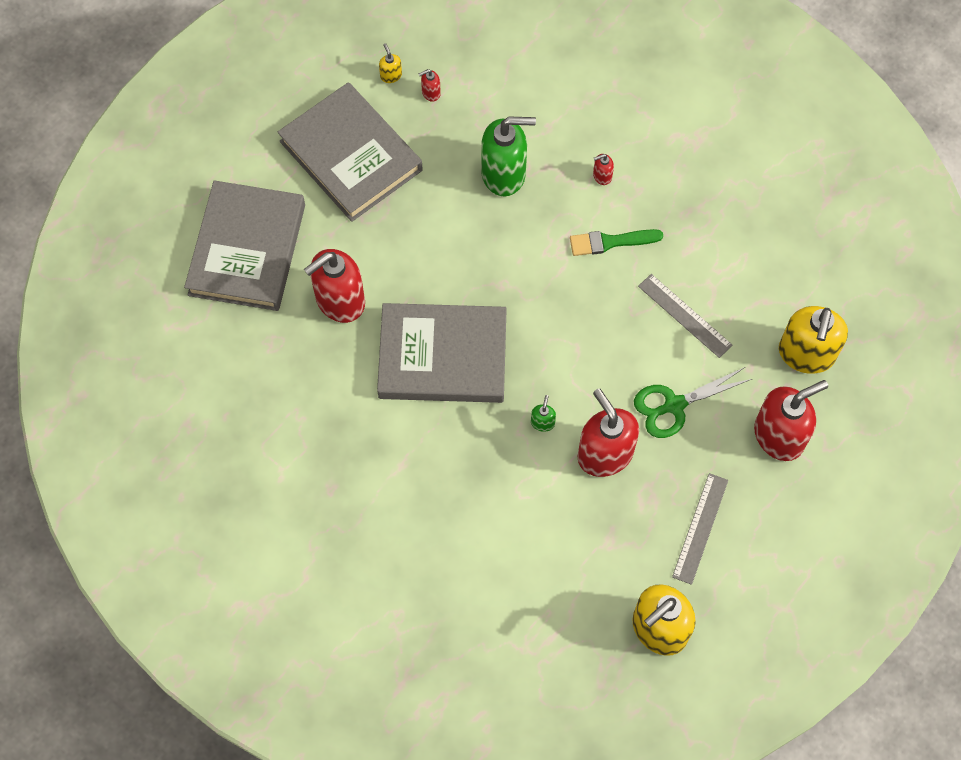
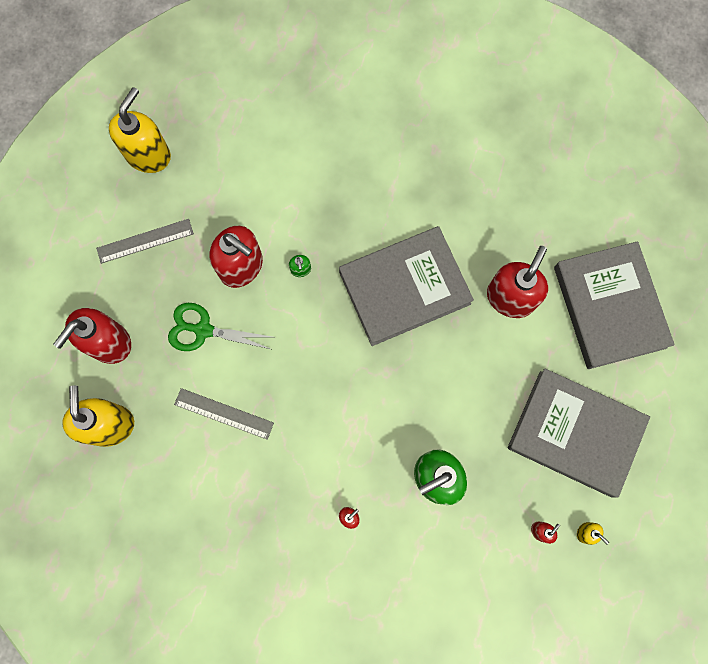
camera: 155 degrees right, 10 degrees up
green brush [570,229,663,256] -> none
green scissors [634,367,752,438] -> green scissors turned 120 degrees counterclockwise [168,303,273,351]
grey ruler [672,473,728,585] -> grey ruler turned 75 degrees clockwise [96,219,194,264]

